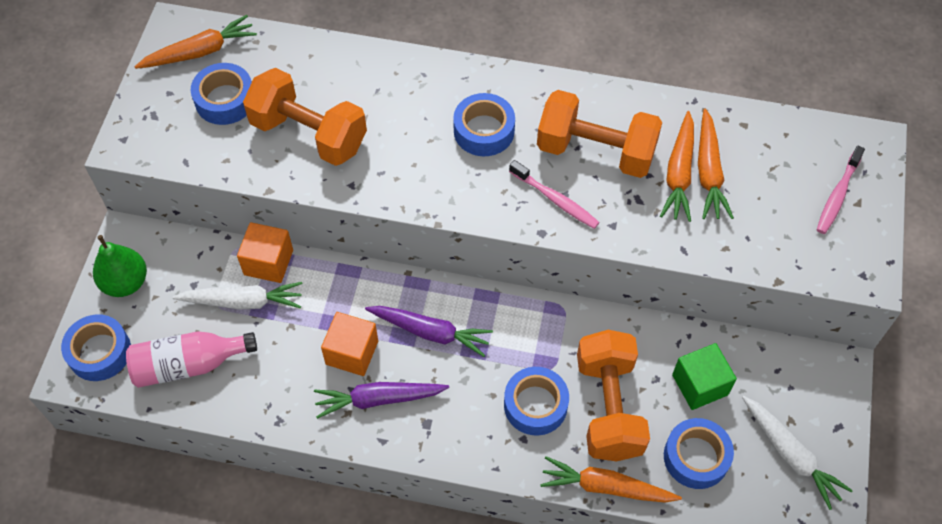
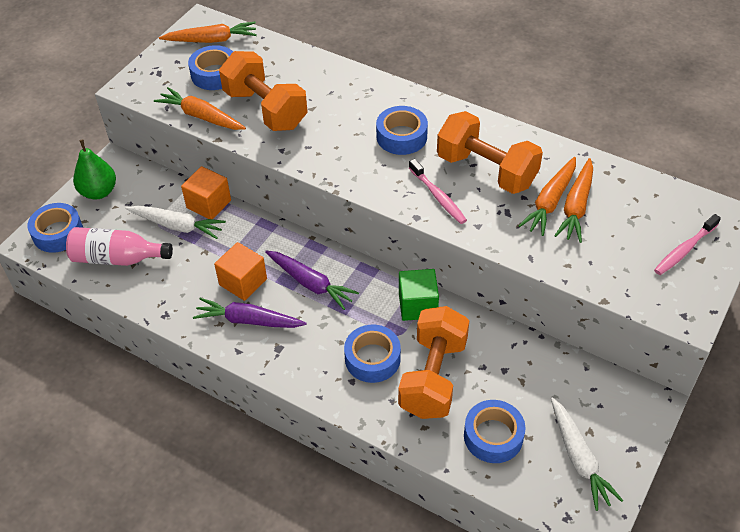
camera: 20 degrees right, 10 degrees down
orange carrot [540,456,682,503] -> orange carrot moved to [154,87,246,130]
green cube [672,343,737,410] -> green cube moved to [399,269,439,321]

